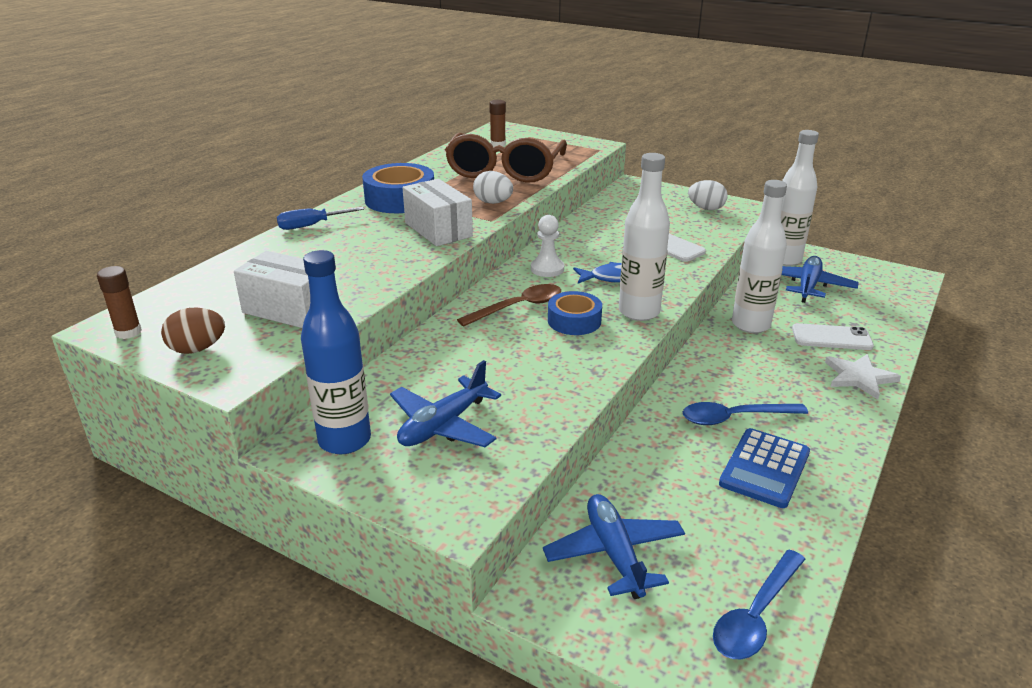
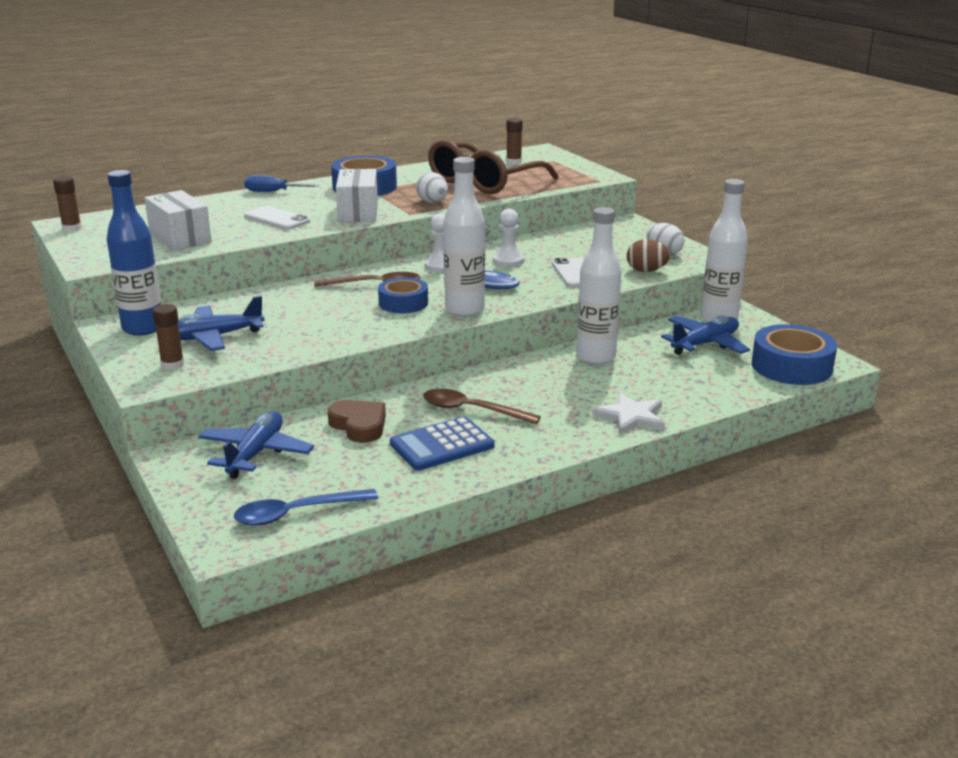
camera: 30 degrees right, 5 degrees down
brown egg [161,307,225,354] -> brown egg moved to [627,239,671,272]
blue spoon [683,402,808,425] -> brown spoon [423,389,541,424]
white phone [792,323,874,350] -> white phone moved to [244,206,310,230]
none -> brown glue stick [153,304,184,370]
none -> brown heart [328,400,386,443]
none -> white pawn [493,209,524,267]
none -> blue tape [752,324,837,385]

